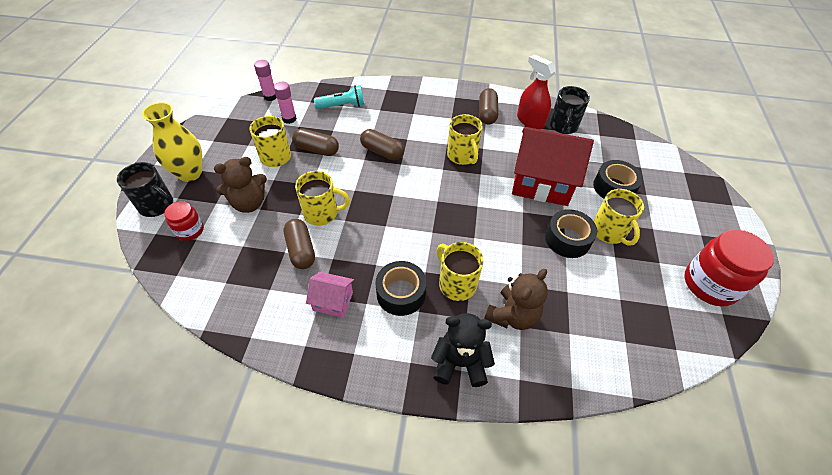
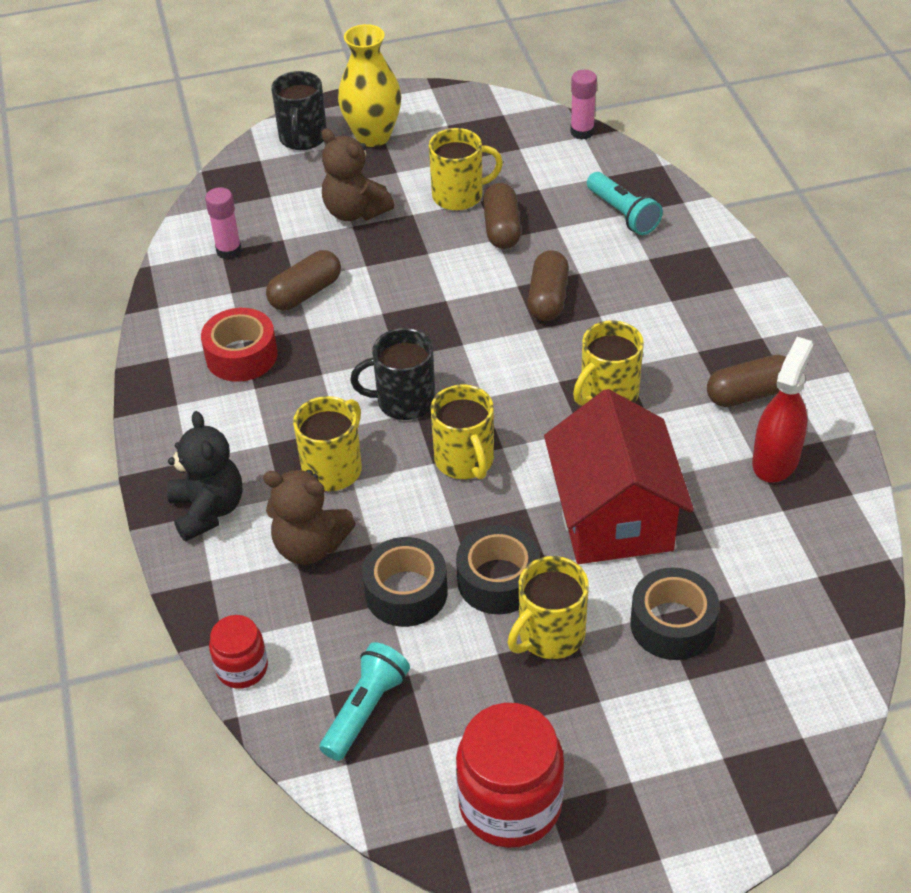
camera: 70 degrees right, 5 degrees down
red jar [164,201,204,241] -> red jar moved to [209,615,268,689]
pink glue stick [274,82,297,124] -> pink glue stick moved to [205,187,242,259]
yellow mug [295,171,350,226] -> yellow mug moved to [431,384,494,480]
pink house [306,272,354,318] -> red tape [201,308,278,382]
black tape [375,261,426,316] -> black tape moved to [362,537,448,627]
black mug [550,86,590,134] -> black mug moved to [350,328,435,420]
none -> turquoise flashlight [319,642,410,761]

